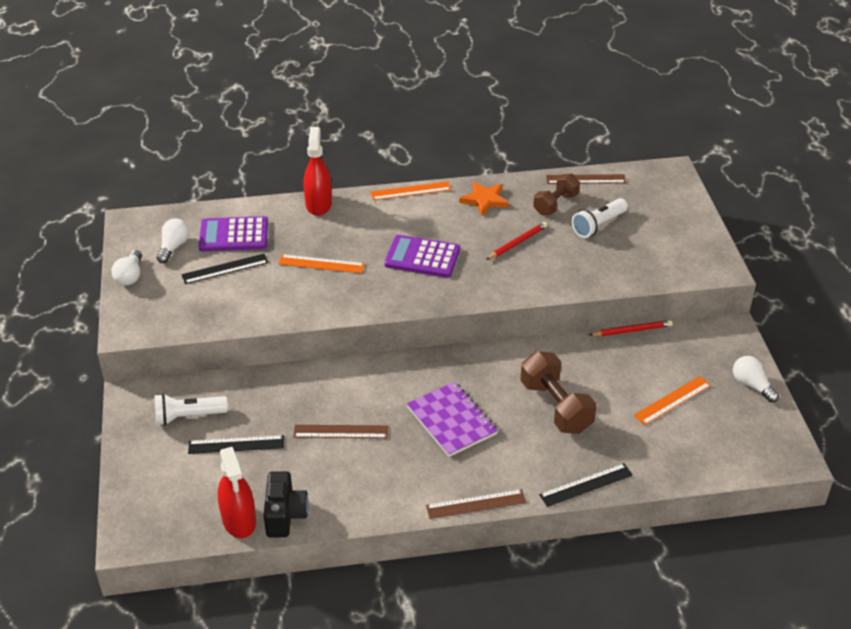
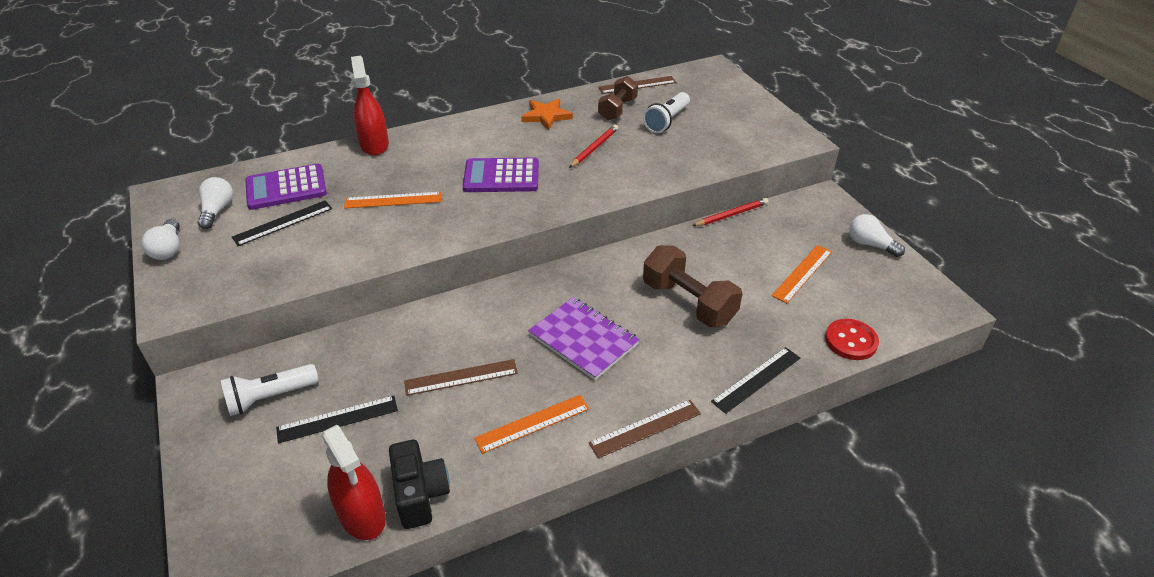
camera: 15 degrees left, 0 degrees up
orange ruler [371,181,451,200] -> orange ruler moved to [474,395,590,454]
none -> red button [825,319,879,360]

